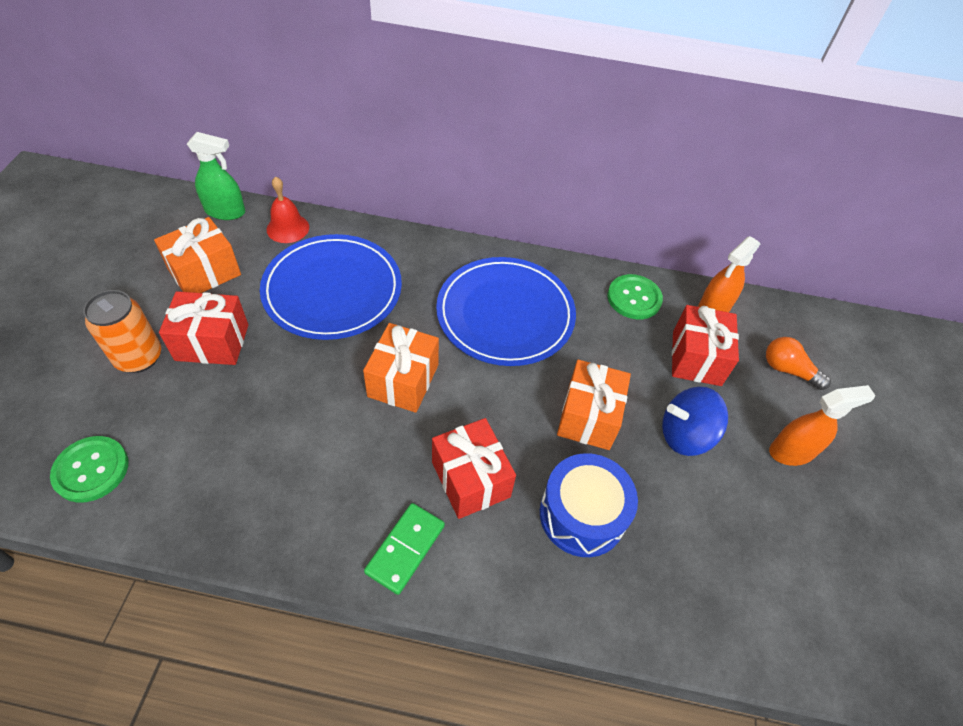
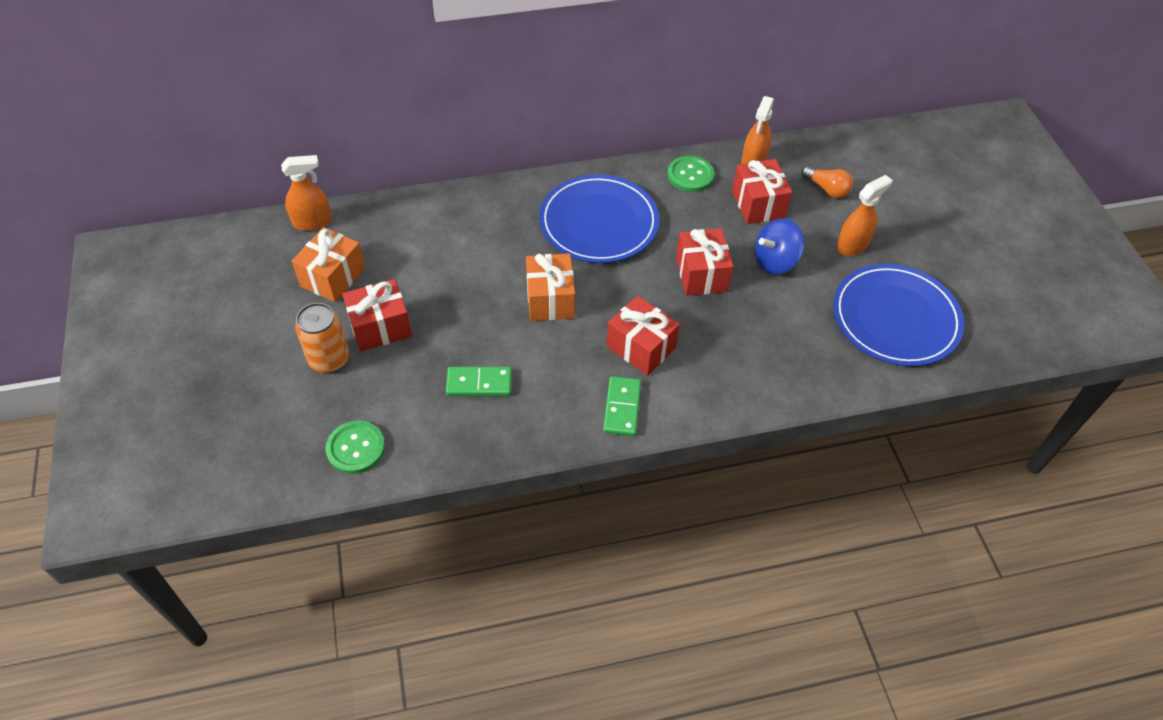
camera: 20 degrees left, 0 degrees up
green spray bottle [187,132,245,220] -> orange spray bottle [281,155,332,231]
blue plate [260,234,402,340] -> blue plate moved to [833,264,964,366]
red bell [267,176,309,243] -> none
blue drum [540,453,638,557] -> none
orange gift [557,360,631,450] -> red gift [676,228,734,296]
orange light bulb [766,337,831,390] -> orange light bulb turned 150 degrees counterclockwise [801,166,853,198]
none -> green domino [446,367,512,396]

